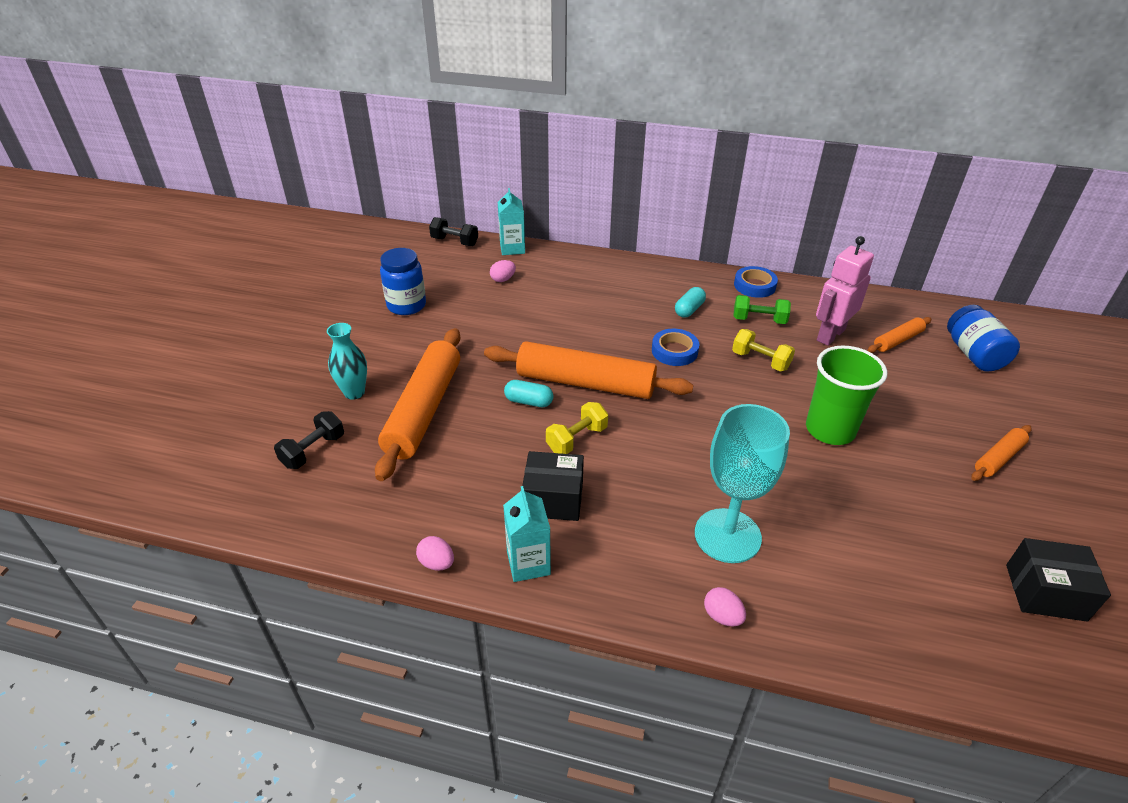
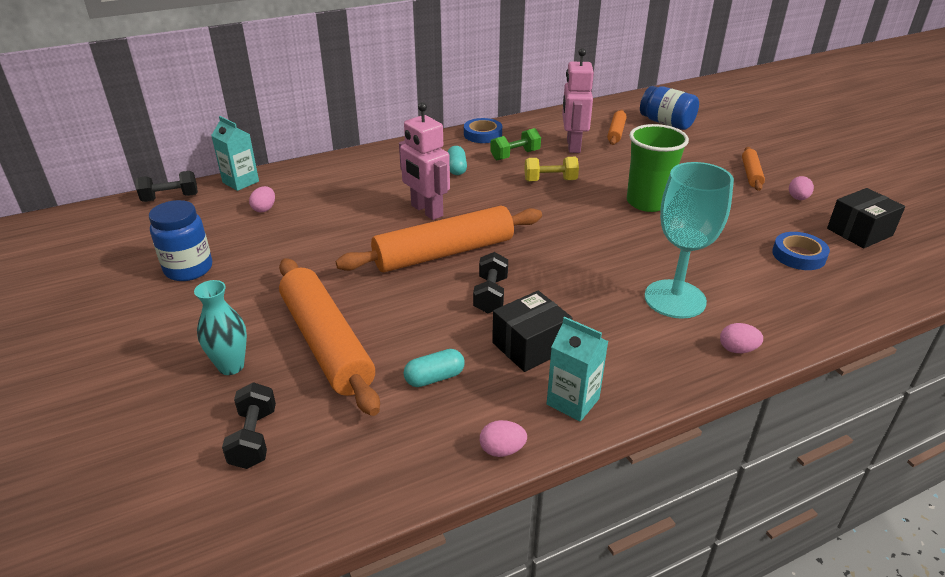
camera: 40 degrees left, 5 degrees down
turquoise capsule [504,380,553,407] -> turquoise capsule moved to [404,349,465,387]
yellow dumbbell [546,402,608,454] -> black dumbbell [473,252,508,313]
blue tape [652,329,699,366] -> blue tape moved to [772,232,830,270]
none -> pink robot [399,102,450,220]
none -> pink egg [789,176,814,200]

